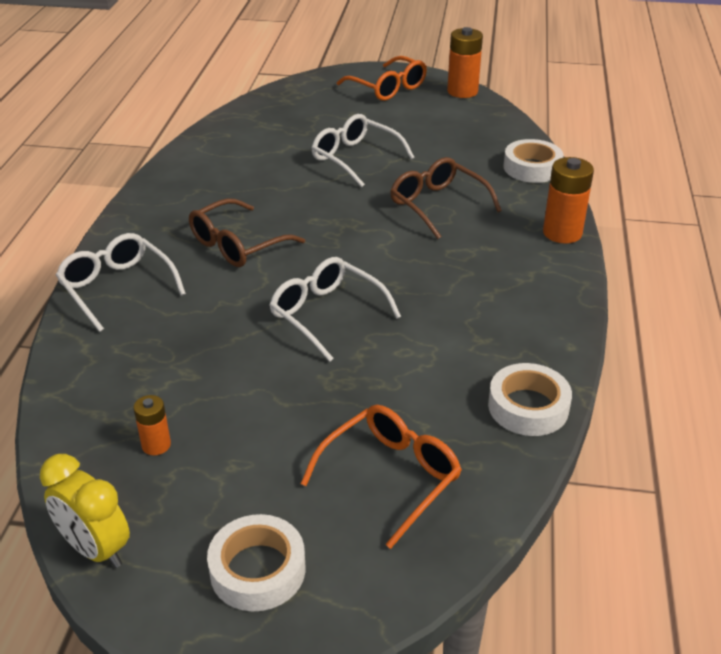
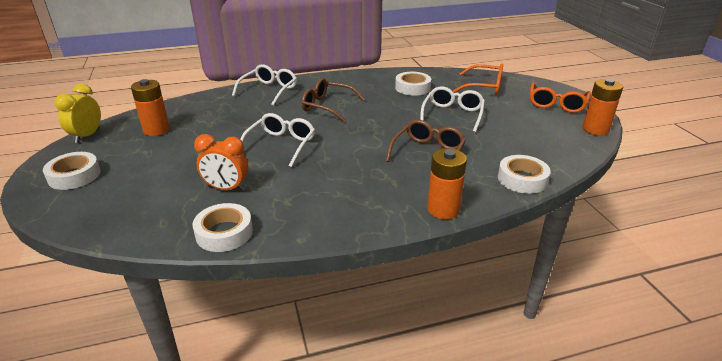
camera: 65 degrees right, 5 degrees down
orange battery [133,395,171,455] -> orange battery [131,79,170,136], size x1.78
orange glasses [301,405,462,549] -> orange glasses moved to [453,64,503,95]
none -> orange clock [194,134,248,191]
none -> white tape [395,72,431,96]

